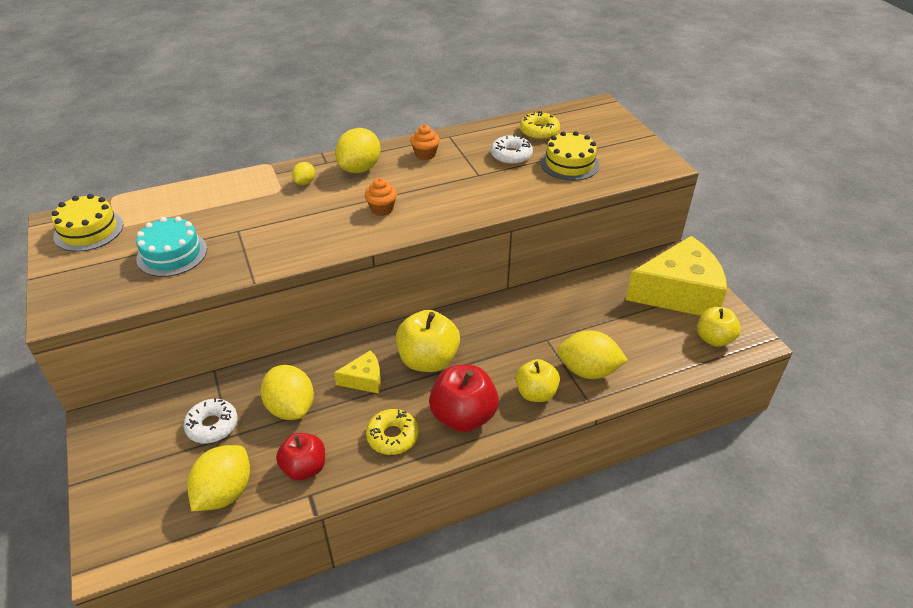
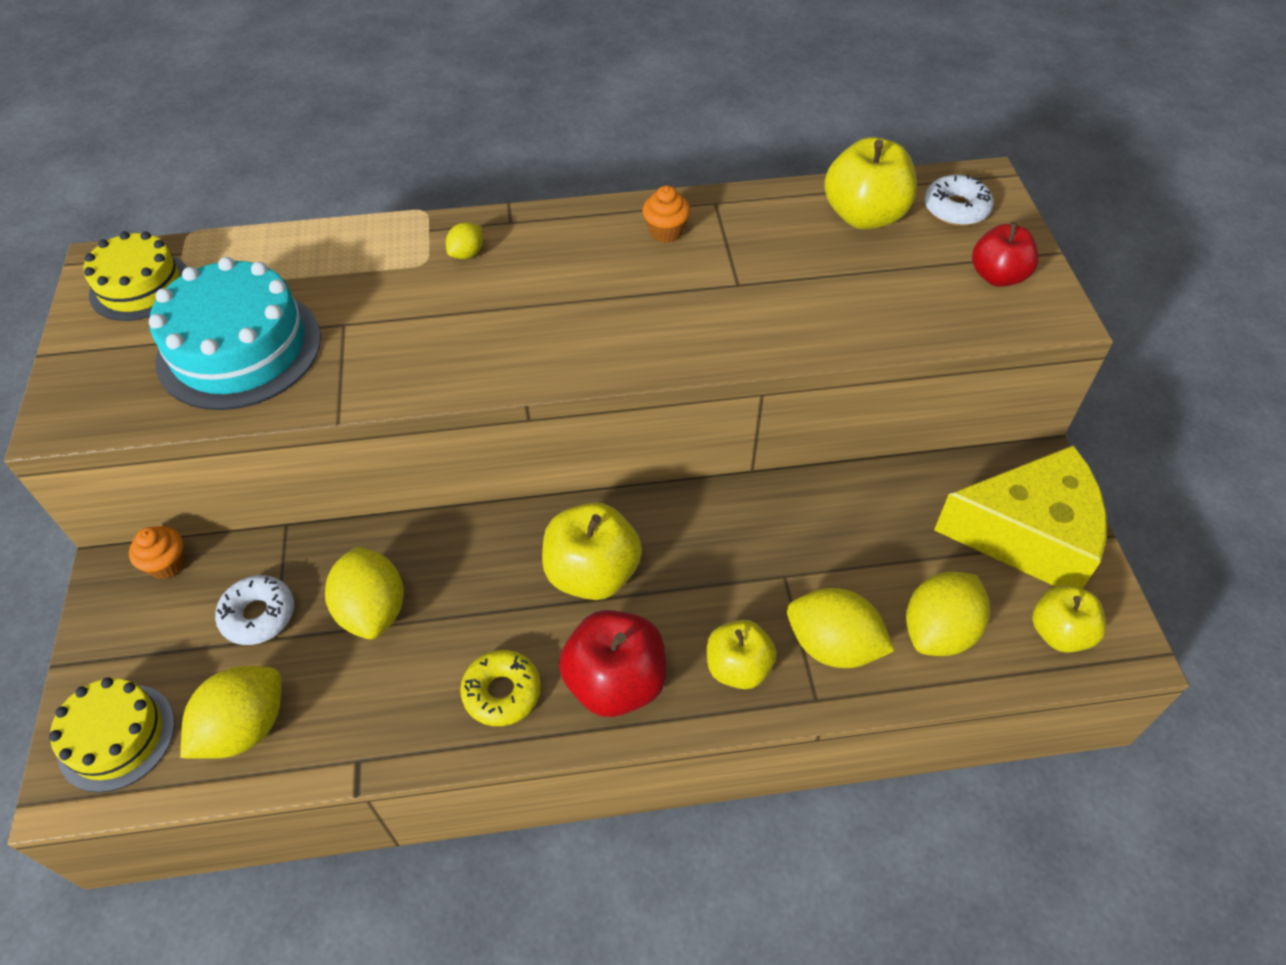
camera: 15 degrees right, 10 degrees up
turquoise cake [136,216,207,277] -> turquoise cake [149,257,321,410], size x1.57
red apple [276,433,325,481] -> red apple moved to [972,222,1038,287]
yellow cheese [334,350,381,394] -> none
yellow lemon [335,128,381,173] -> yellow lemon moved to [906,571,990,656]
orange cupcake [365,178,397,216] -> orange cupcake moved to [129,526,185,579]
white donut [491,134,533,165] -> white donut moved to [924,174,994,226]
yellow donut [520,111,560,140] -> yellow apple [824,137,917,230]
yellow cake [540,131,600,181] -> yellow cake moved to [49,677,175,793]

